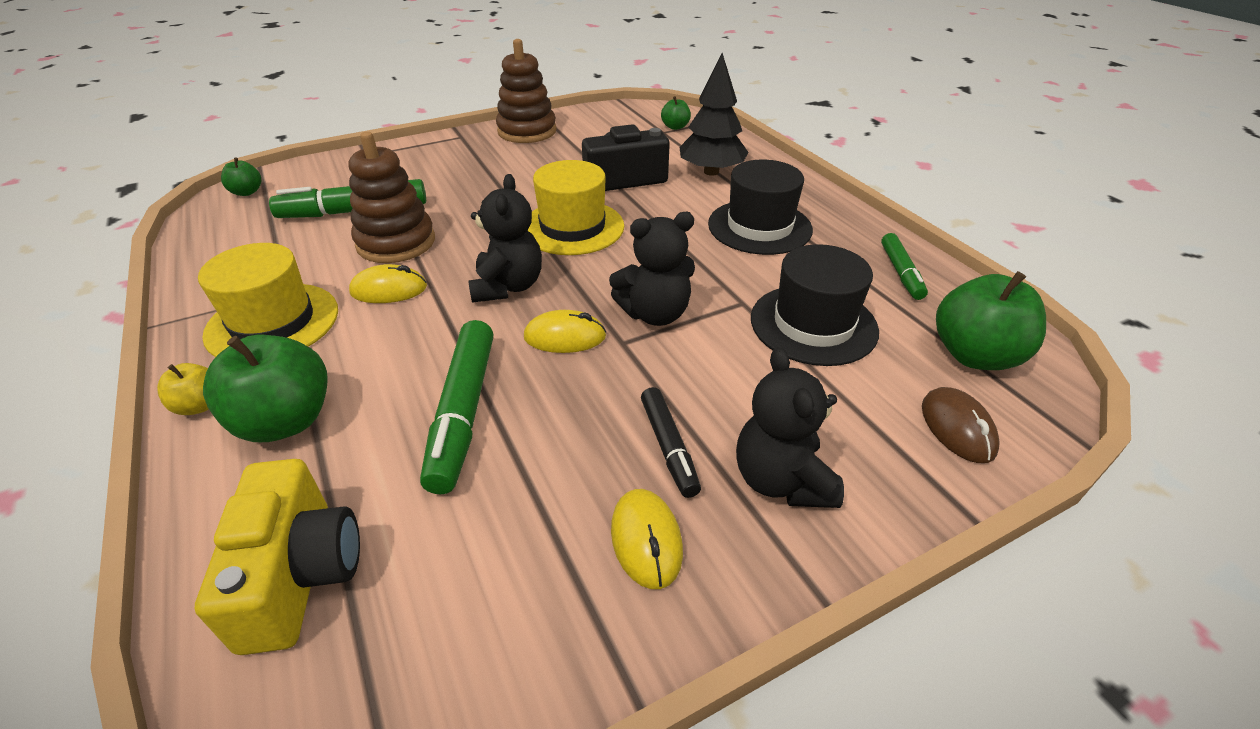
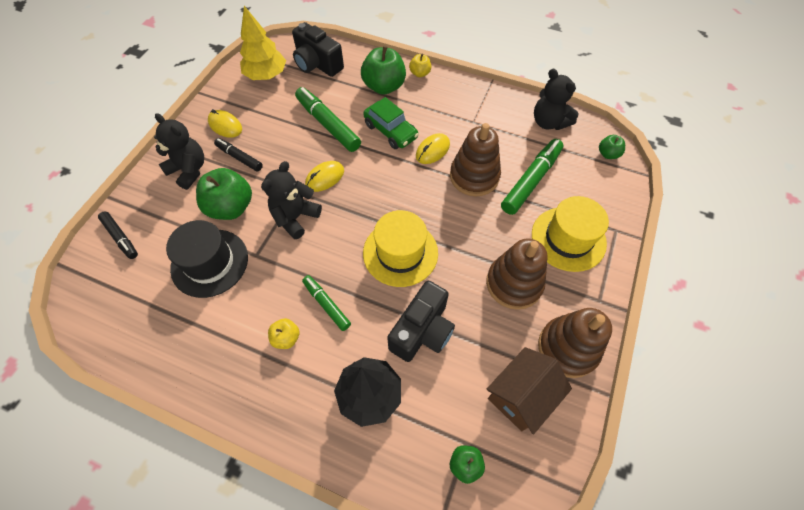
camera: 140 degrees right, 20 degrees up
yellow camera [195,459,360,655] -> black camera [292,22,344,77]
yellow hat [198,243,338,357] -> yellow hat moved to [532,196,609,272]
black teddy bear [468,174,542,303] -> black teddy bear moved to [534,69,579,130]
black hat [708,160,813,255] -> yellow apple [268,318,300,349]
green marker [881,233,928,300] -> green marker moved to [302,275,351,331]
brown mouse [922,387,1000,463] -> black marker [98,212,138,259]
green apple [936,271,1046,370] -> green apple moved to [196,168,252,220]
none -> yellow tree [240,6,286,80]
none -> green car [363,97,419,149]
none -> brown stacking toy [486,239,548,310]
none -> brown house [487,347,572,434]

